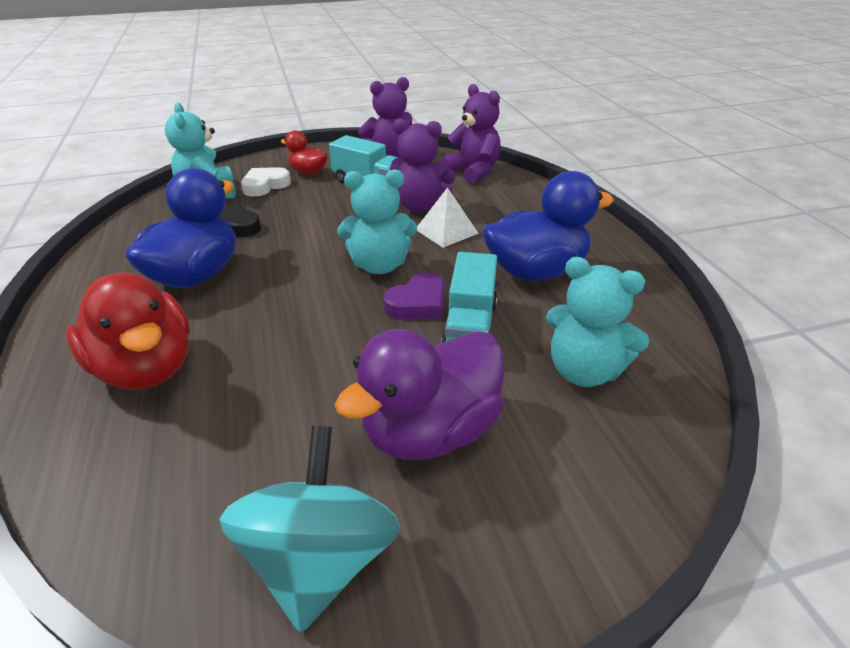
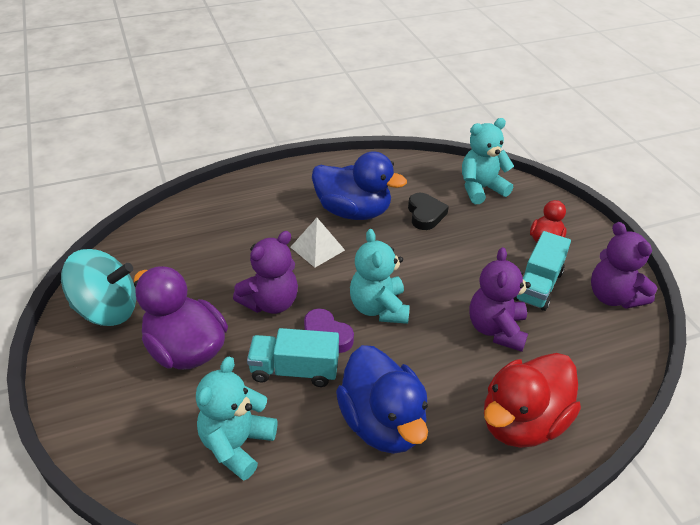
camera: 85 degrees right, 5 degrees up
red duck [66,272,190,390] -> red duck moved to [484,353,581,448]
white heart [241,167,291,197] -> none
white pyramid [417,187,479,248] -> white pyramid moved to [291,218,345,268]
purple teddy bear [442,84,501,184] -> purple teddy bear moved to [233,231,298,314]

